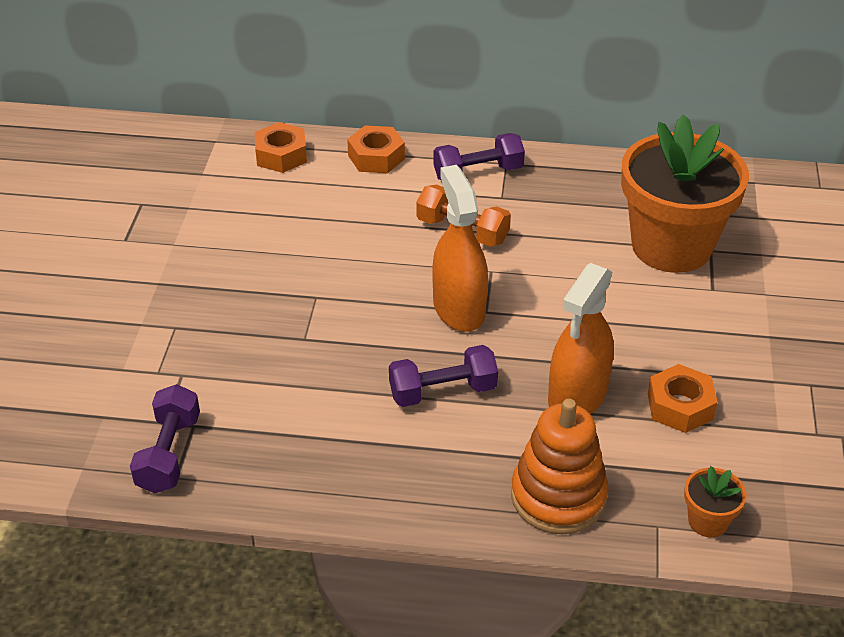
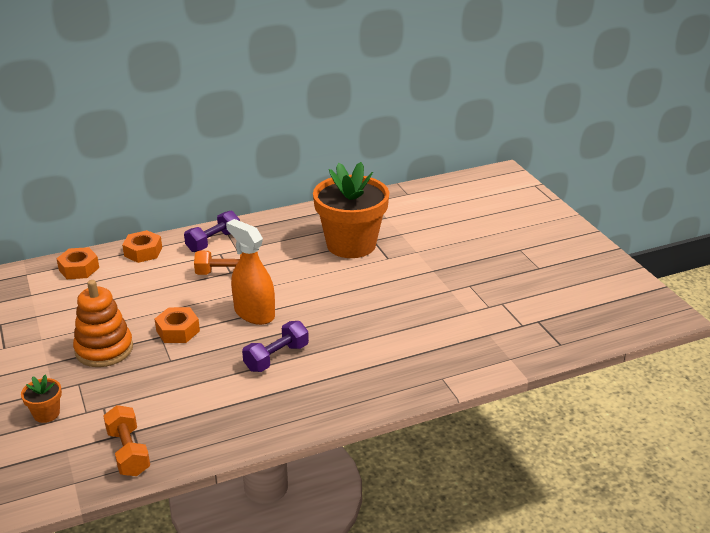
camera: 30 degrees left, 10 degrees down
purple dumbbell [130,384,200,493] -> orange dumbbell [103,405,150,476]
orange stacking toy [511,399,609,534] -> orange stacking toy moved to [73,280,133,367]
orange spray bottle [548,263,614,414] -> none
orange nut [648,364,718,433] -> orange nut moved to [155,307,200,343]
orange flower pot [684,466,747,537] -> orange flower pot moved to [21,374,62,423]

